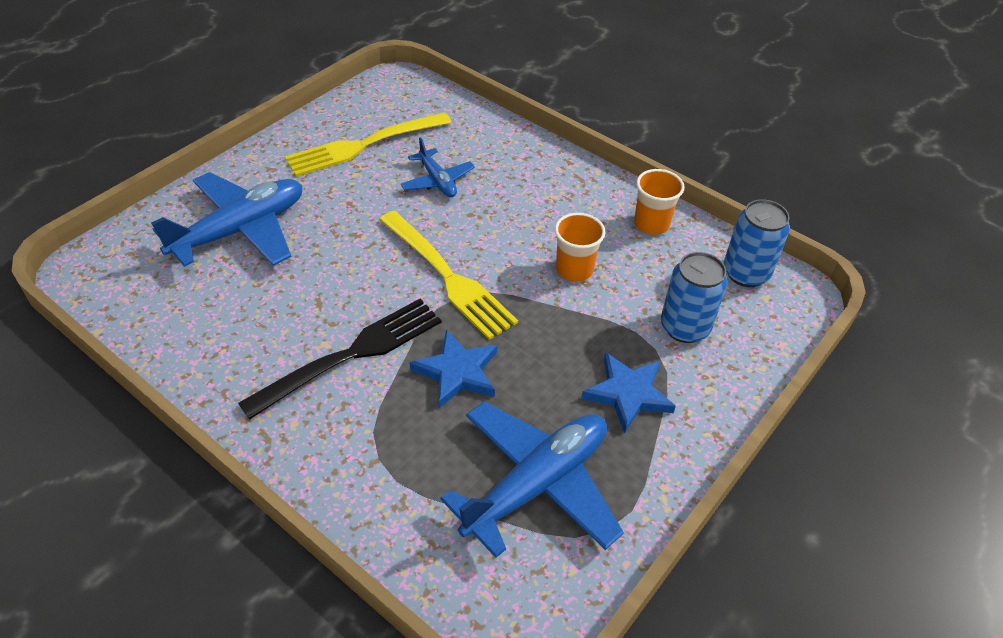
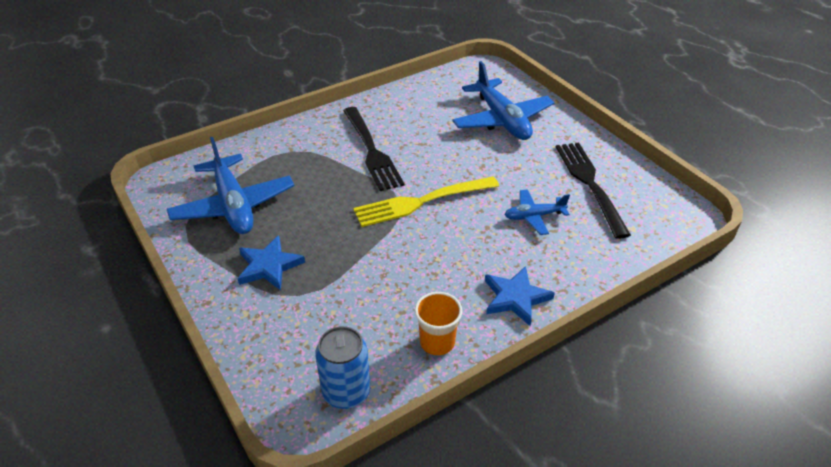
camera: 110 degrees right, 5 degrees down
yellow fork [285,112,452,177] -> black fork [556,142,631,239]
blue star [410,330,497,408] -> blue star moved to [485,266,555,326]
orange cup [555,213,606,282] -> none
blue can [661,252,728,343] -> none

